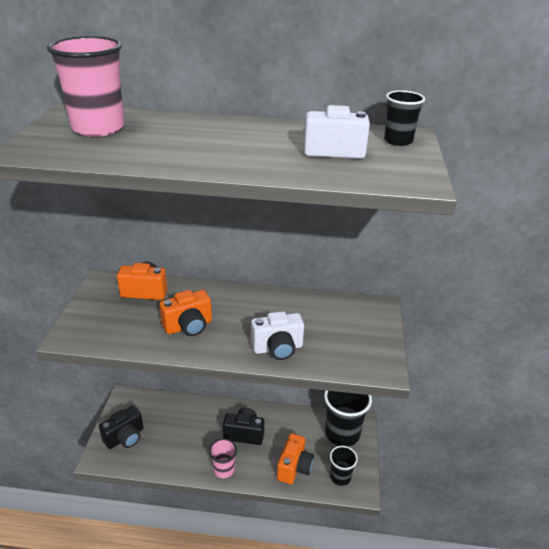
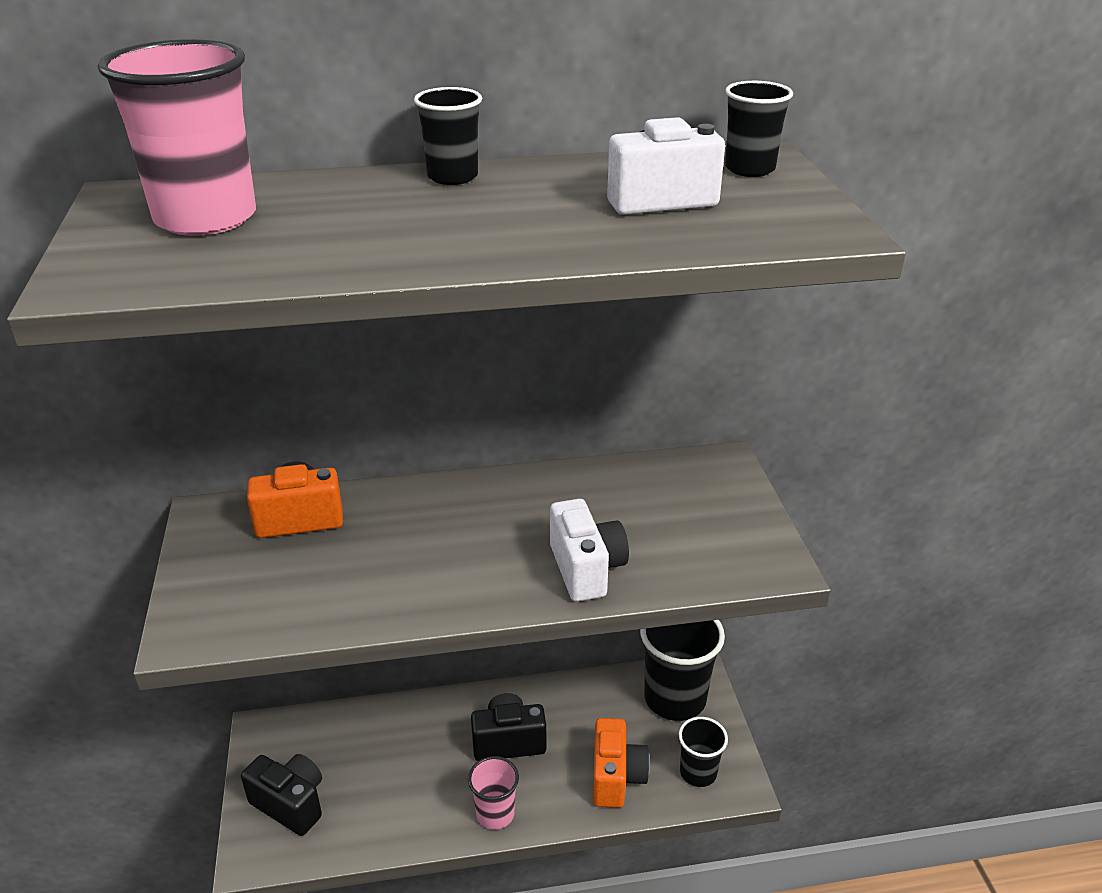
camera: 15 degrees left, 0 degrees up
black camera [99,406,143,449] -> black camera turned 90 degrees counterclockwise [241,754,322,836]
orange camera [159,290,212,336] -> none
white camera [251,311,304,360] -> white camera turned 75 degrees counterclockwise [550,499,629,602]
none -> black cup [414,87,482,185]

